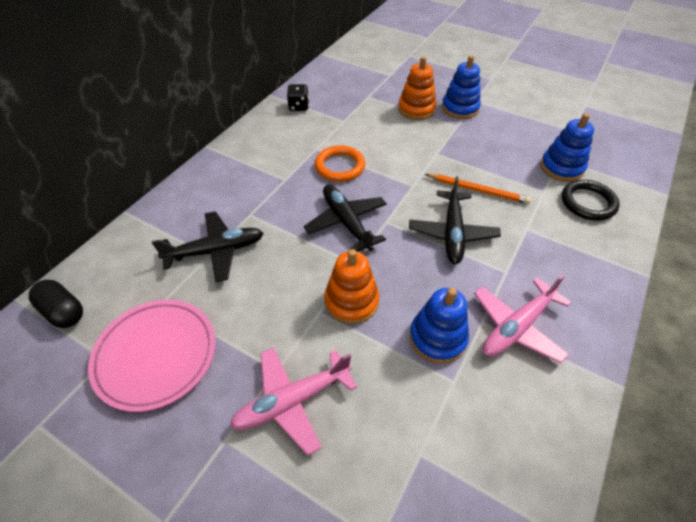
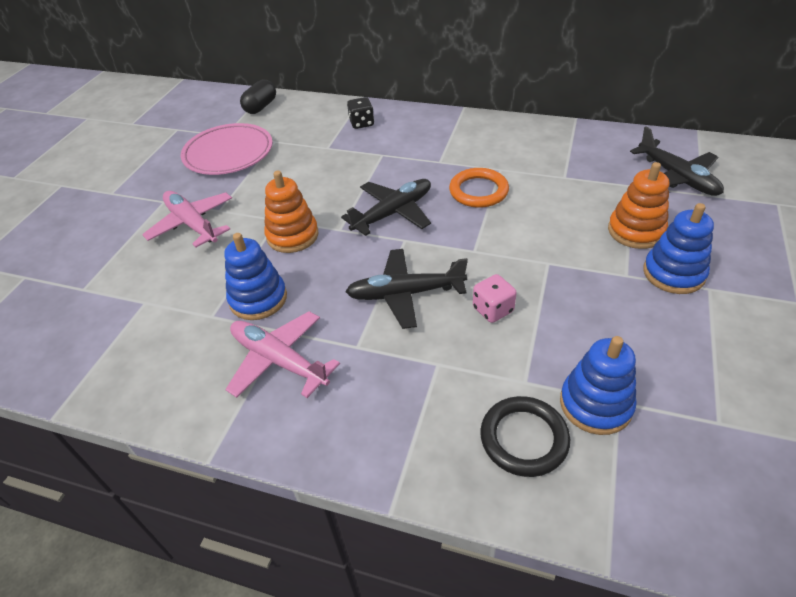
camera: 80 degrees right, 5 degrees down
black plane [152,211,263,282] -> black plane moved to [630,127,724,196]
black dice [287,84,309,111] -> black dice moved to [347,97,374,129]
orange pencil [425,174,531,204] -> pink dice [473,274,517,323]

